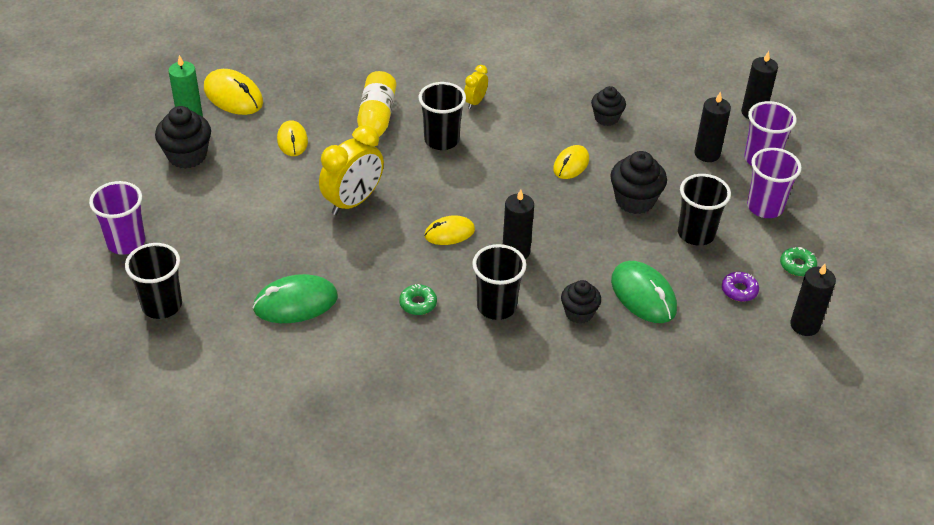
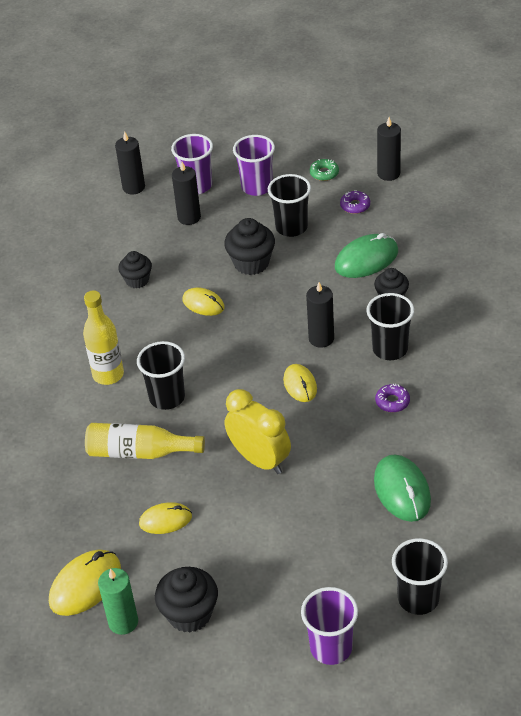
camera: 85 degrees left, 0 degrees up
green donut [399,284,437,315] -> purple donut [375,384,410,412]
yellow clock [464,65,488,109] -> yellow bottle [83,290,124,385]

